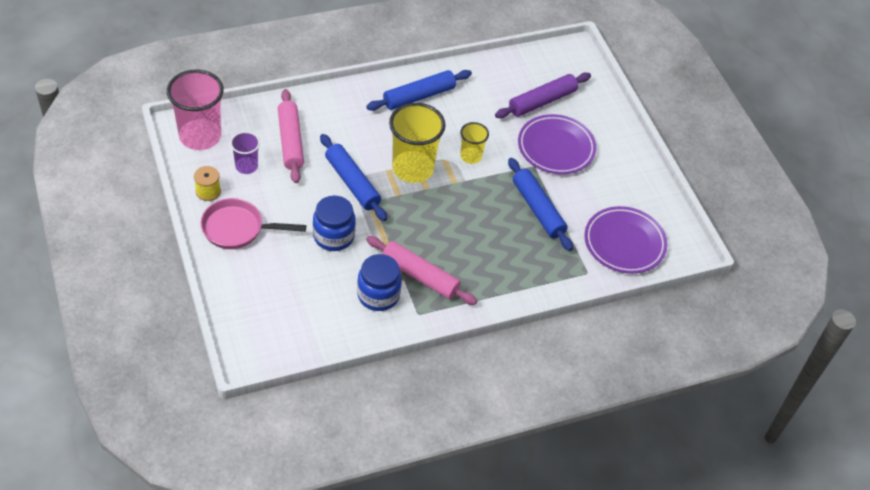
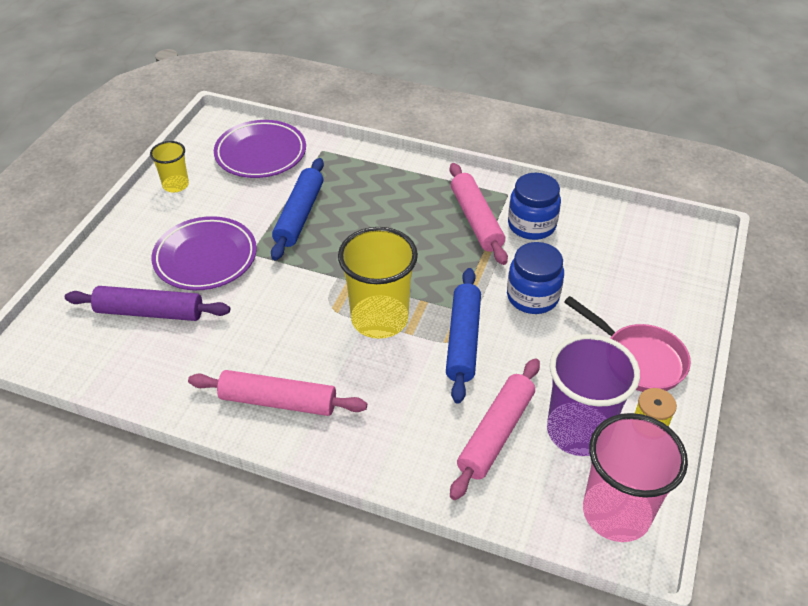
camera: 135 degrees left, 5 degrees down
purple cup [230,131,260,174] -> purple cup [547,334,640,456], size x1.88
blue rolling pin [366,70,472,111] -> pink rolling pin [188,370,367,416]
yellow cup [460,122,489,164] -> yellow cup moved to [150,141,189,192]

